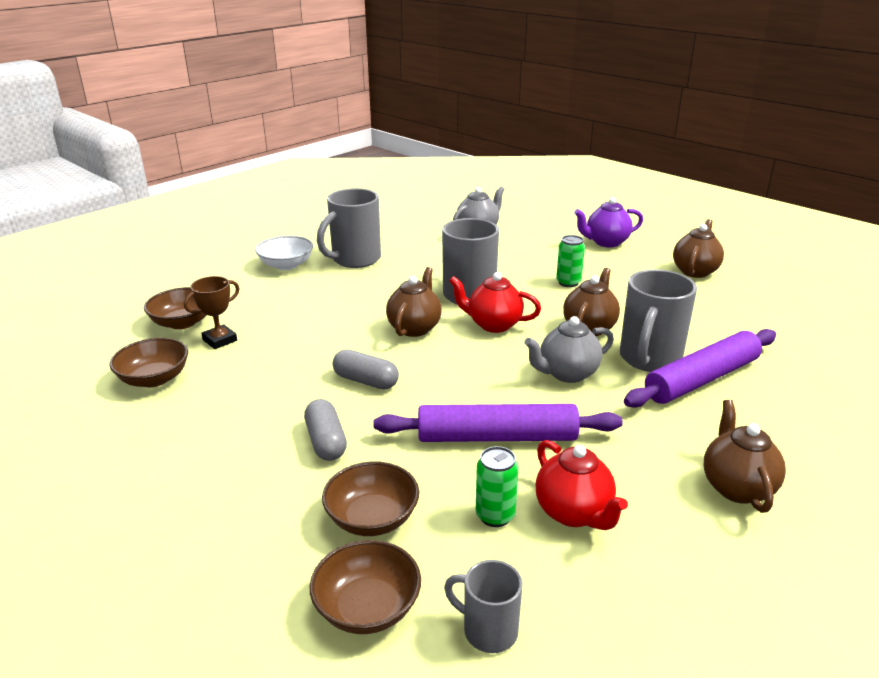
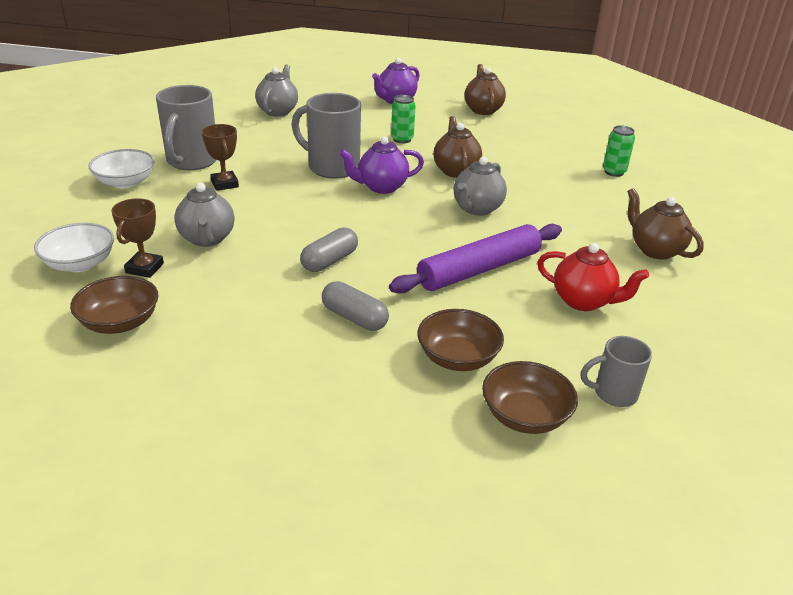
camera: 35 degrees left, 5 degrees up
brown bowl [144,287,206,329] -> white bowl [34,223,114,272]
grey capsule [332,349,399,389] -> grey capsule turned 45 degrees counterclockwise [300,227,358,272]
brown teapot [386,267,441,337] -> none
red teapot [449,272,541,333] -> purple teapot [339,136,424,194]
green can [476,446,518,527] -> green can moved to [603,125,635,177]
grey mug [620,269,697,372] -> none
purple rolling pin [624,329,776,408] -> none
none -> grey teapot [174,183,234,247]
none -> brown trophy [202,124,239,191]

